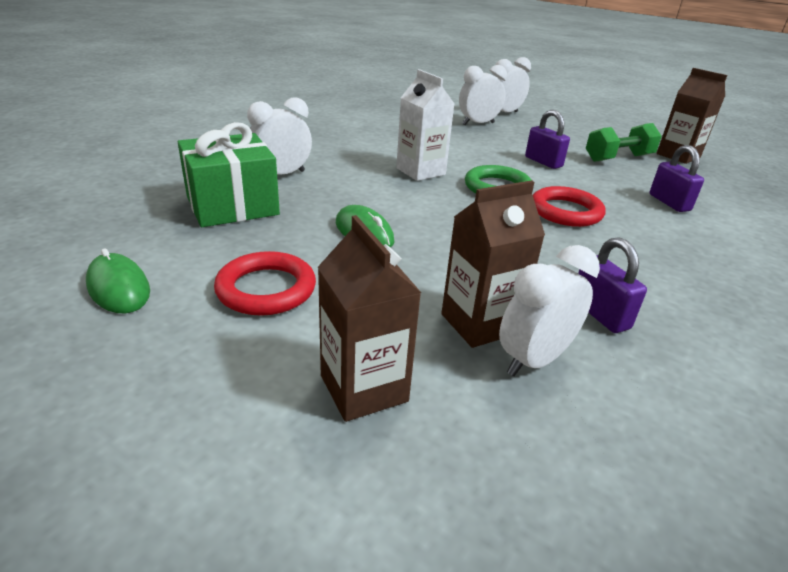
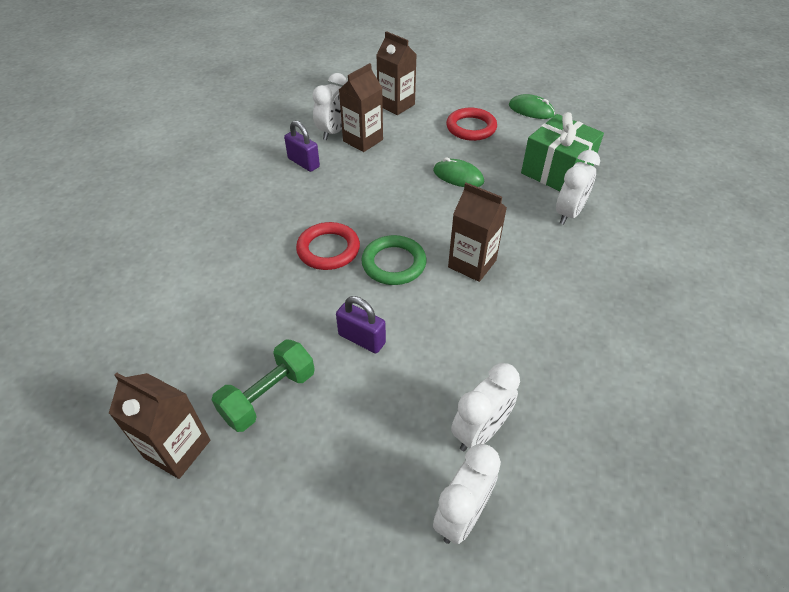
camera: 160 degrees right, 15 degrees up
white carton [396,69,454,181] -> brown carton [448,182,507,282]
purple padlock [650,145,704,212] -> none

